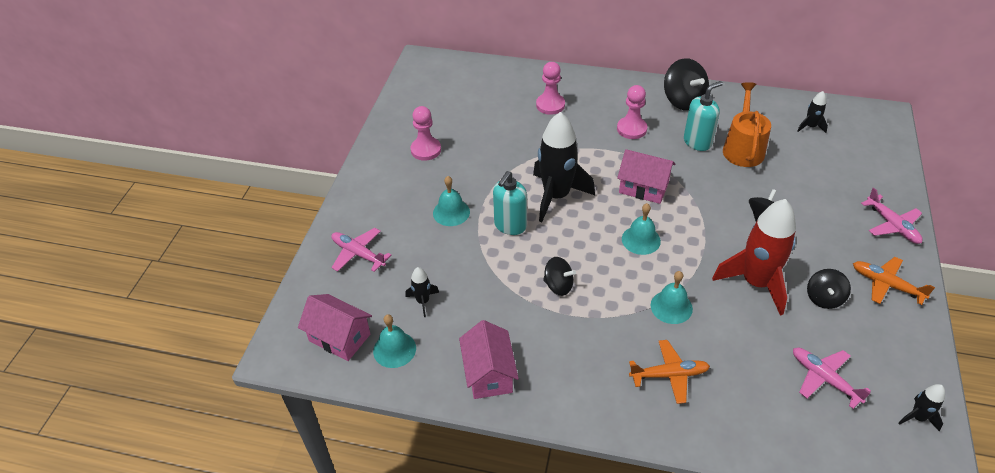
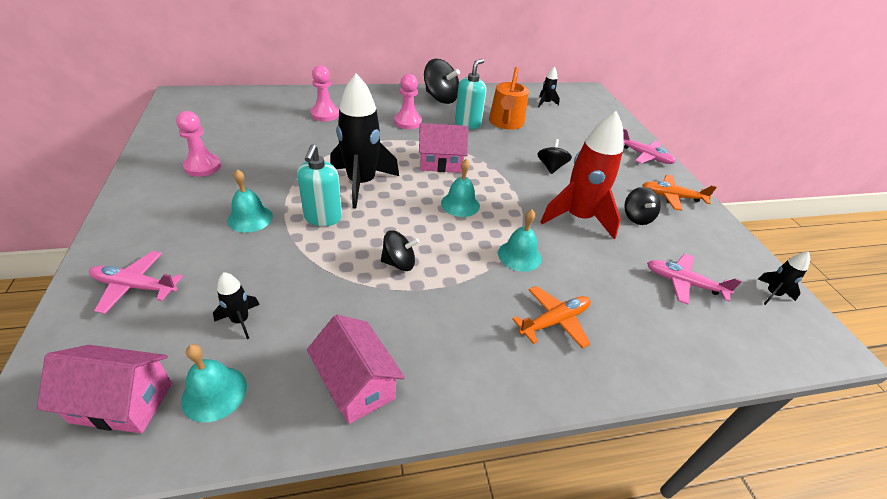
camera: 30 degrees left, 5 degrees down
orange watering can [723,82,771,167] -> orange watering can turned 150 degrees counterclockwise [489,67,529,130]

